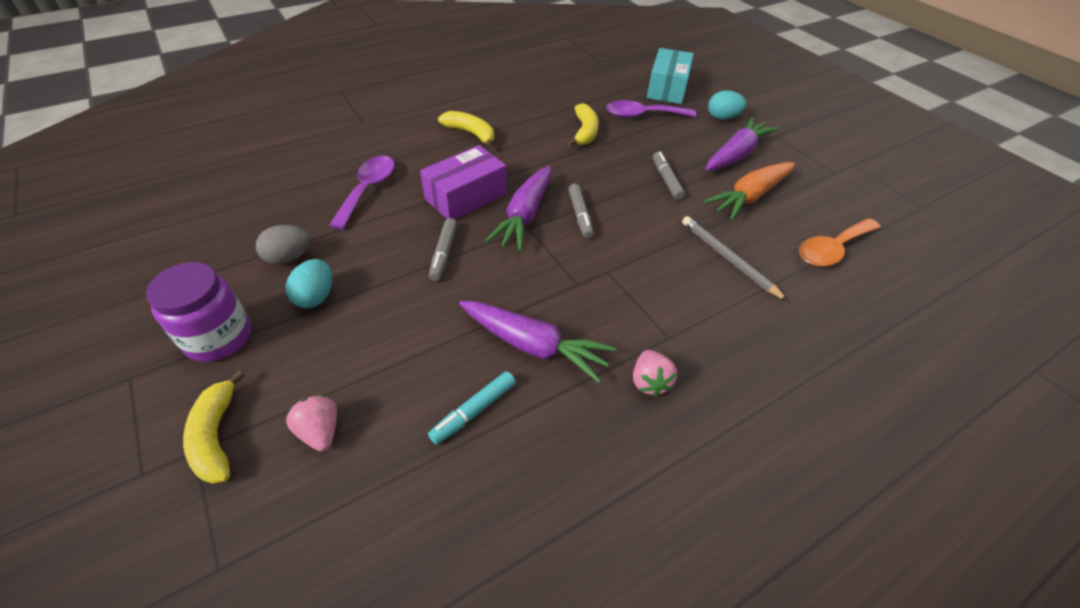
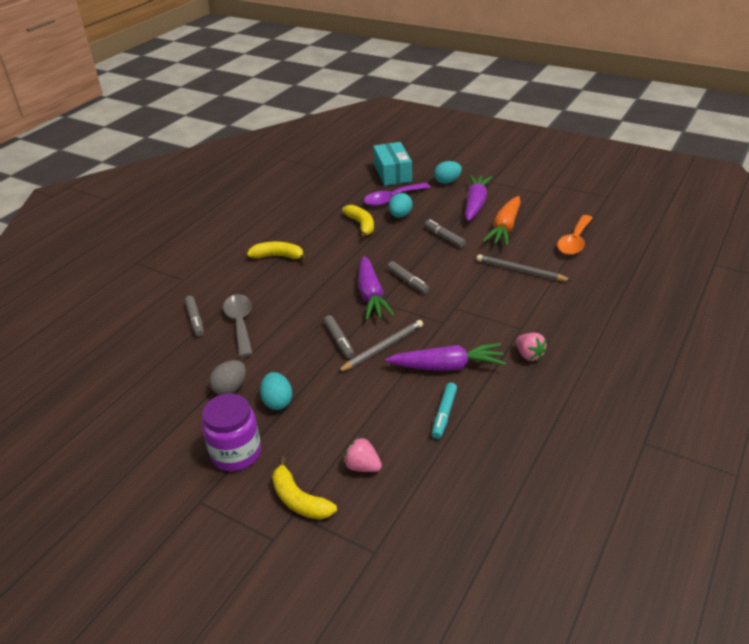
camera: 25 degrees left, 10 degrees down
purple spoon [329,156,395,229] -> grey spoon [223,294,253,357]
purple box [420,145,507,220] -> none
none -> grey marker [185,296,204,336]
none -> grey pencil [337,320,423,372]
none -> turquoise egg [389,193,413,218]

